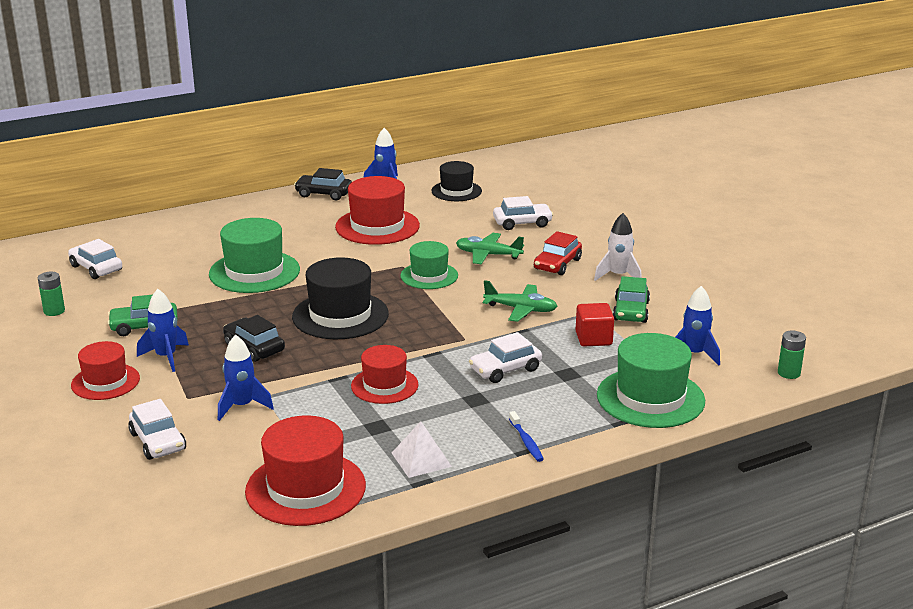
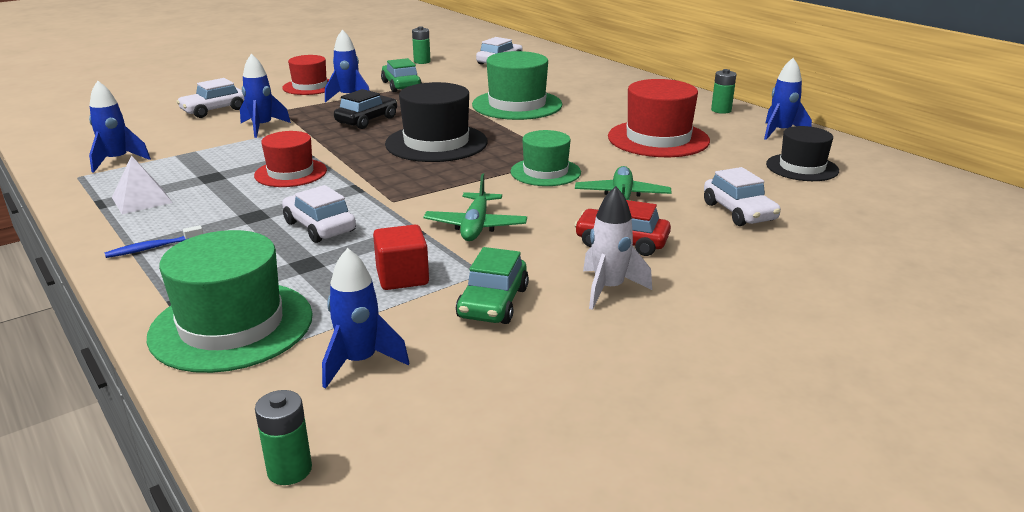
camera: 80 degrees right, 0 degrees up
red hat [245,415,366,526] -> blue rocket [89,81,151,173]
black car [294,168,352,201] -> green battery [711,69,736,114]
green car [613,276,650,323] -> green car turned 75 degrees counterclockwise [456,247,529,324]

